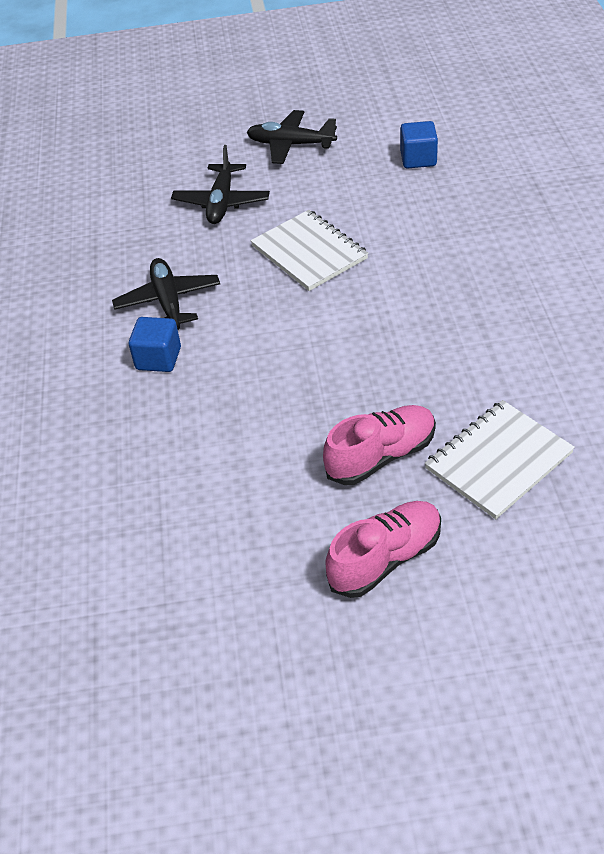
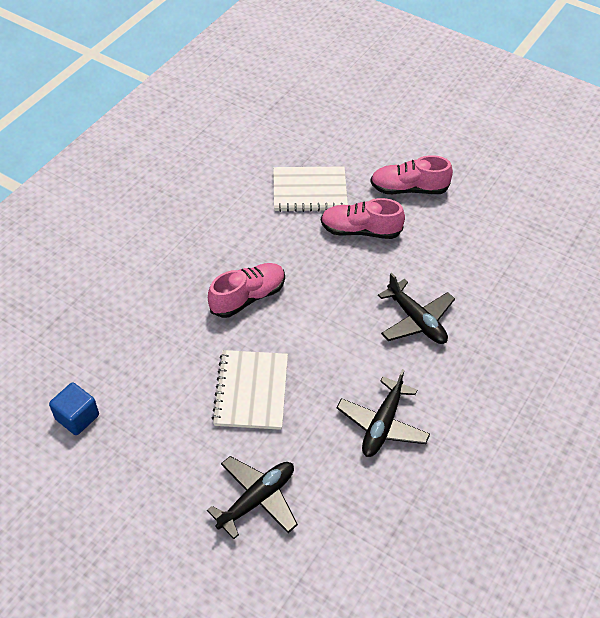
camera: 145 degrees left, 5 degrees up
blue cube [129,317,181,372] -> none
black plane [247,110,337,164] -> black plane moved to [378,273,455,344]
none -> pink shoe [208,263,285,318]

